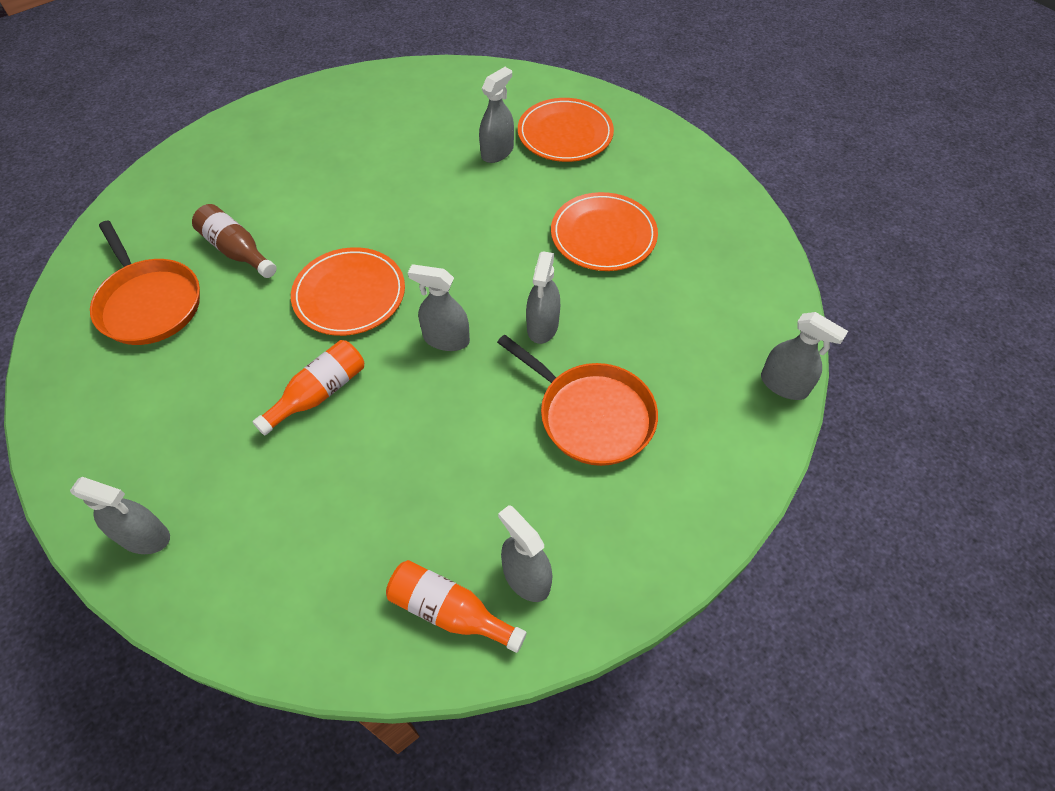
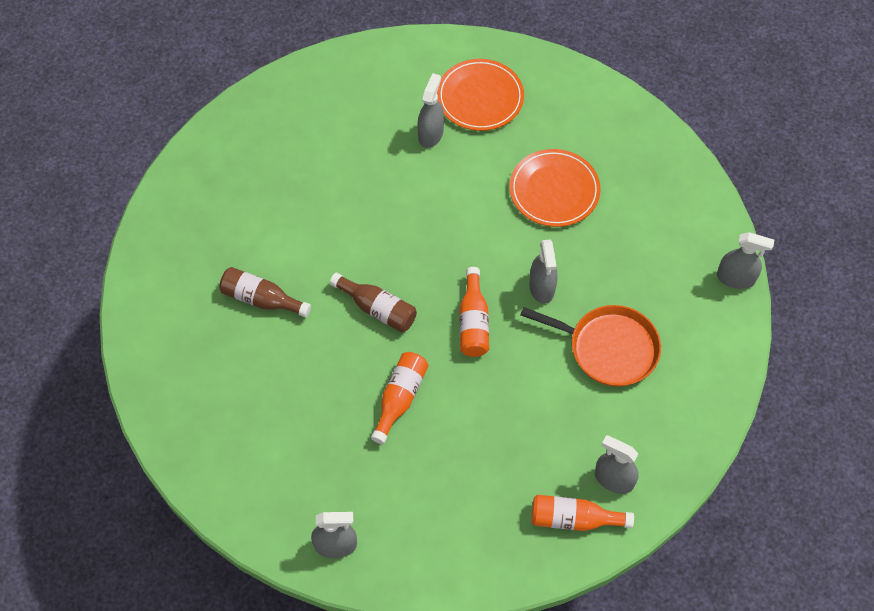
camera: 20 degrees left, 5 degrees up
orange pan [90,220,200,345] -> none
orange plate [291,247,405,336] -> brown bottle [330,273,417,332]
grey spray bottle [408,264,470,351] -> orange bottle [459,267,489,357]

